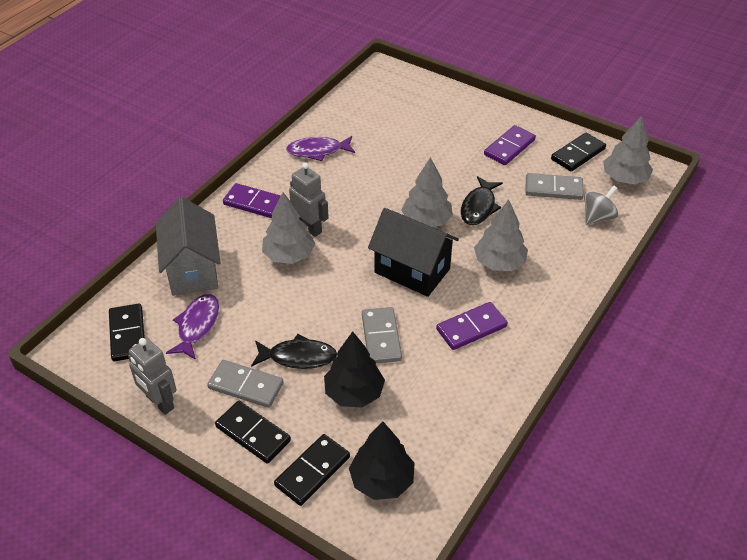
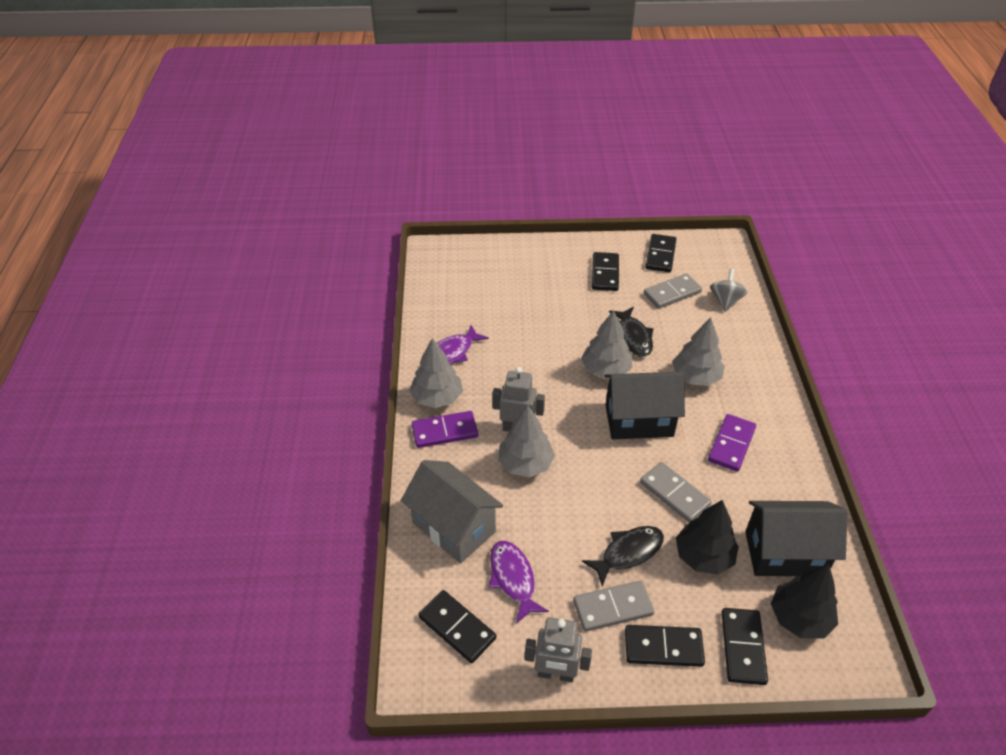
camera: 35 degrees left, 0 degrees up
purple domino [484,125,536,165] -> black domino [592,252,619,291]
grey tree [603,115,653,184] -> grey tree moved to [410,338,463,408]
none -> black house [745,501,847,576]

